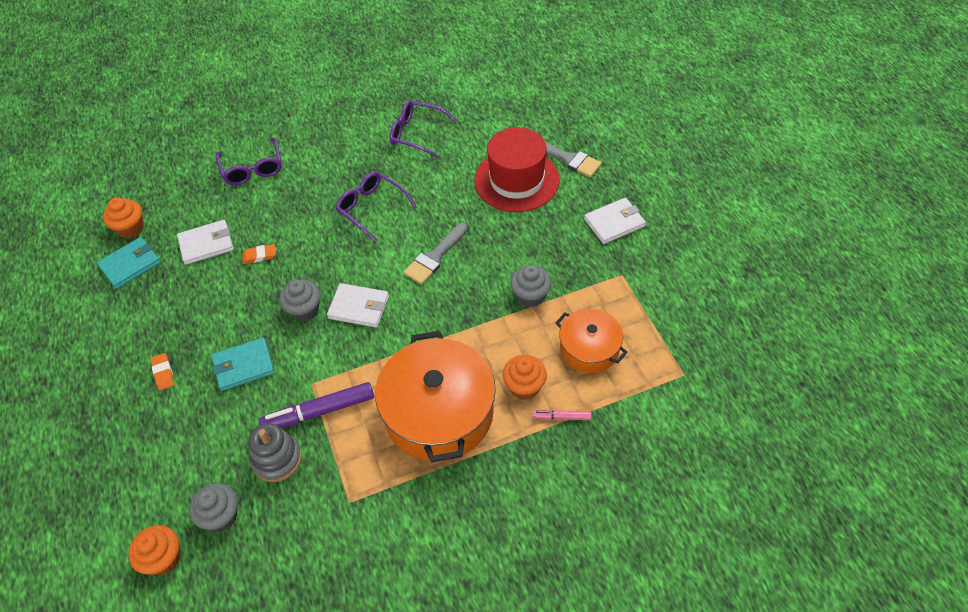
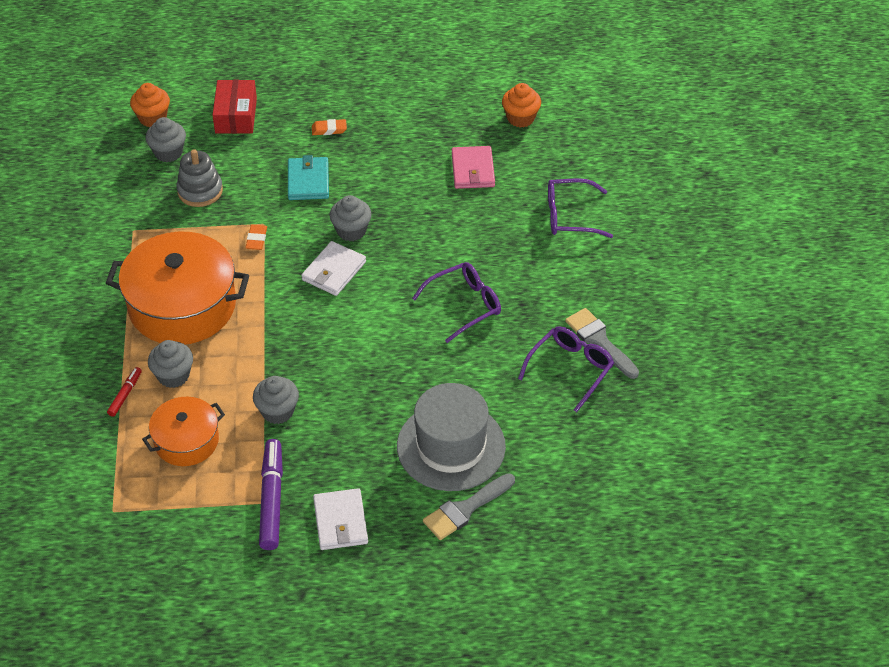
camera: 105 degrees right, 5 degrees down
turquoise wallet [97,237,160,289] -> none
white wallet [177,220,234,265] -> pink wallet [452,146,495,189]
orange eraser [242,244,276,264] -> orange eraser moved to [245,225,267,250]
purple marker [259,382,374,428] -> purple marker moved to [259,439,283,550]
grey brush [403,223,468,285] -> grey brush moved to [565,308,639,379]
red hat [474,127,560,212] -> grey hat [397,383,506,491]
orange cupcake [502,355,547,400] -> grey cupcake [148,340,193,388]
pink marker [532,410,592,420] -> red marker [107,367,142,417]
none -> red box [212,80,257,134]

